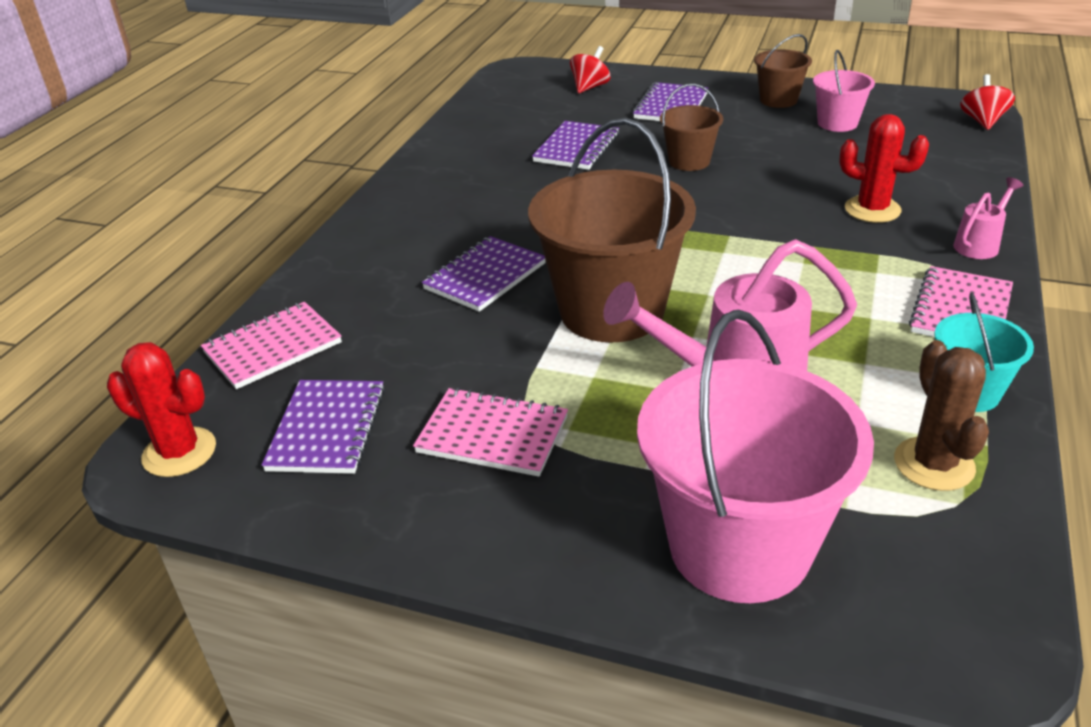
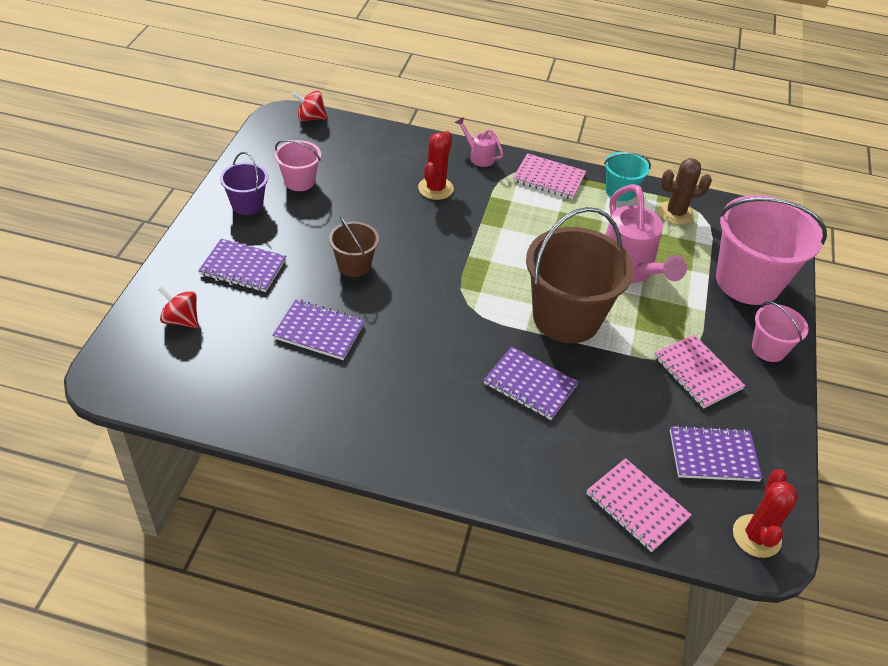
camera: 100 degrees left, 10 degrees up
pink notebook [413,387,568,477] -> pink notebook turned 45 degrees counterclockwise [654,335,745,409]
brown bucket [754,34,812,108] -> purple bucket [220,152,268,215]
none -> pink bucket [752,301,808,362]

